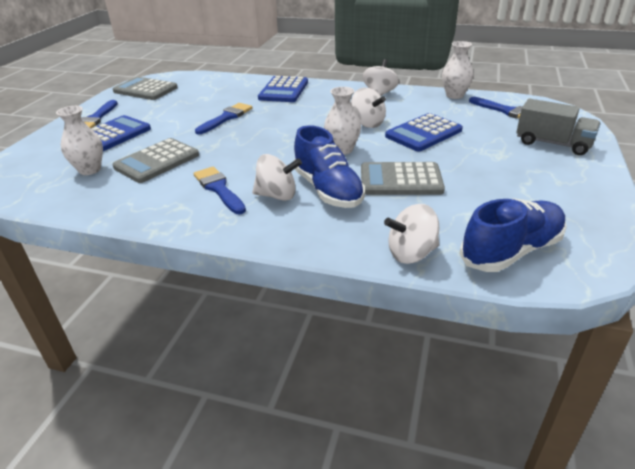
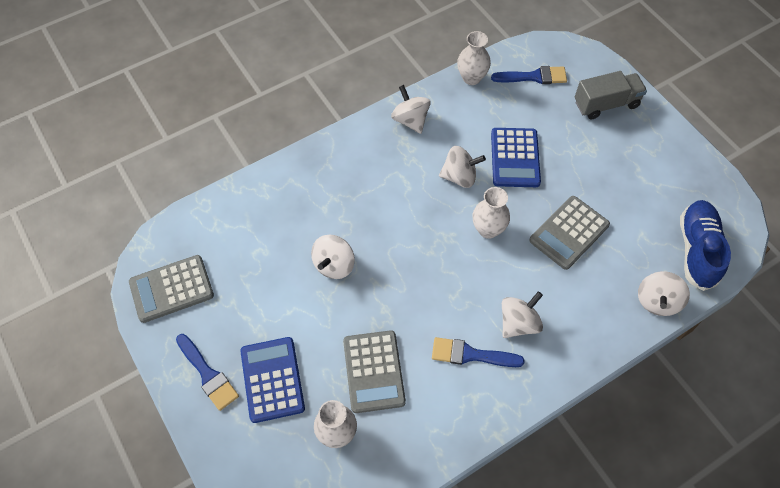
camera: 50 degrees left, 25 degrees up
blue brush [195,103,253,134] -> white spinning top [311,235,355,279]
blue calculator [258,76,308,102] -> none
blue shoe [294,125,365,208] -> none

